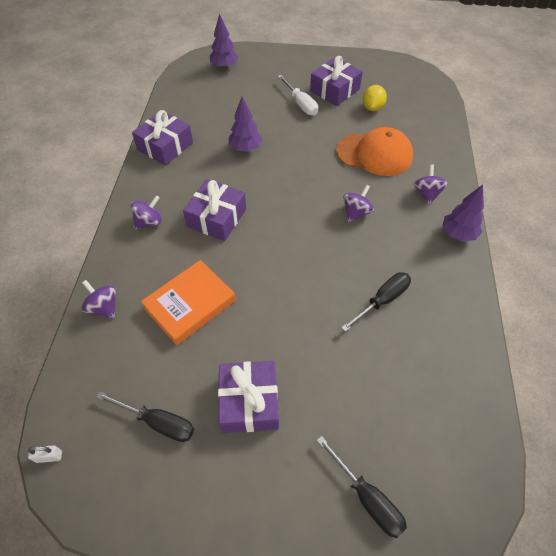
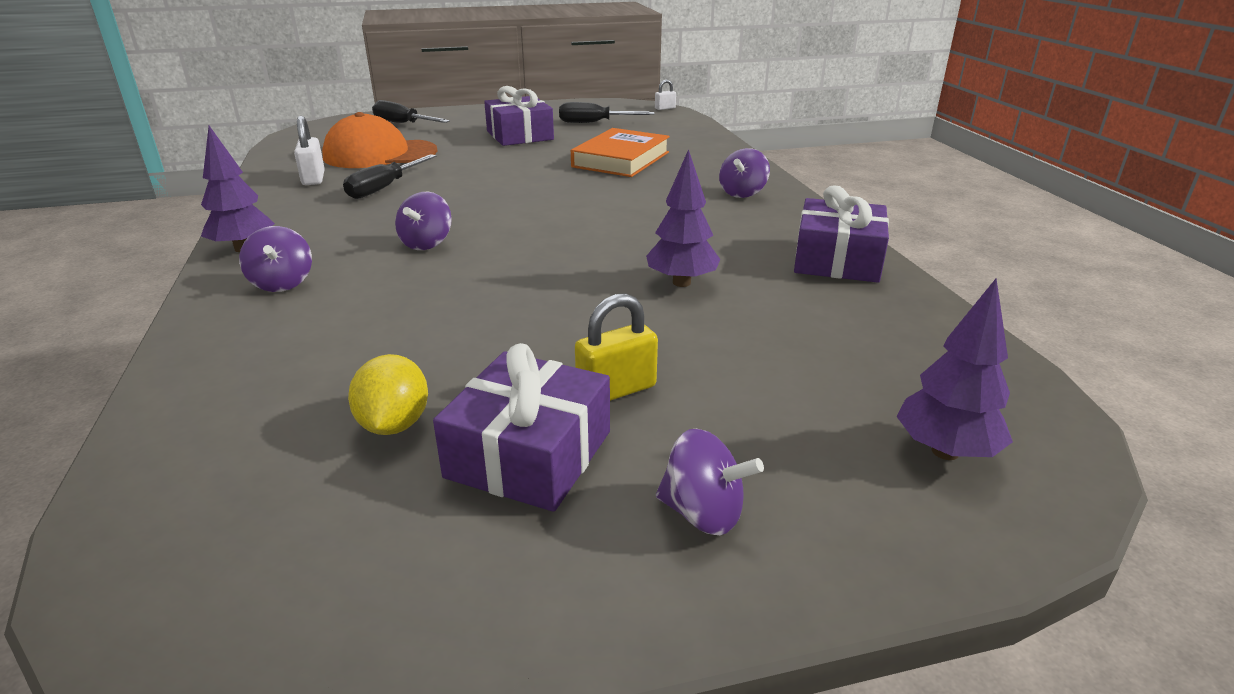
camera: 160 degrees right, 25 degrees down
purple spinning top [81,280,116,318] -> purple spinning top moved to [656,429,764,535]
purple gift [183,179,246,241] -> none
white screwdriver [278,75,318,116] -> yellow padlock [575,293,658,401]
orange cap [337,127,413,176] -> orange cap moved to [322,112,437,168]
none -> white padlock [294,116,325,185]

